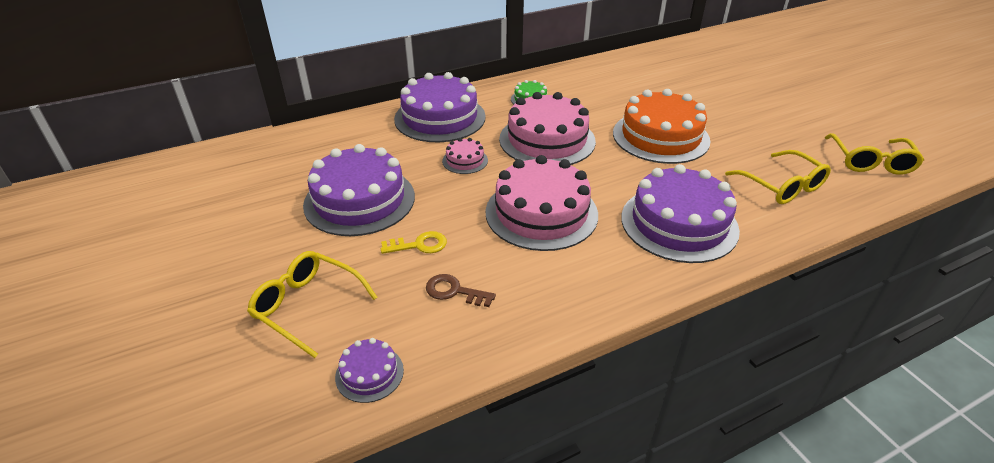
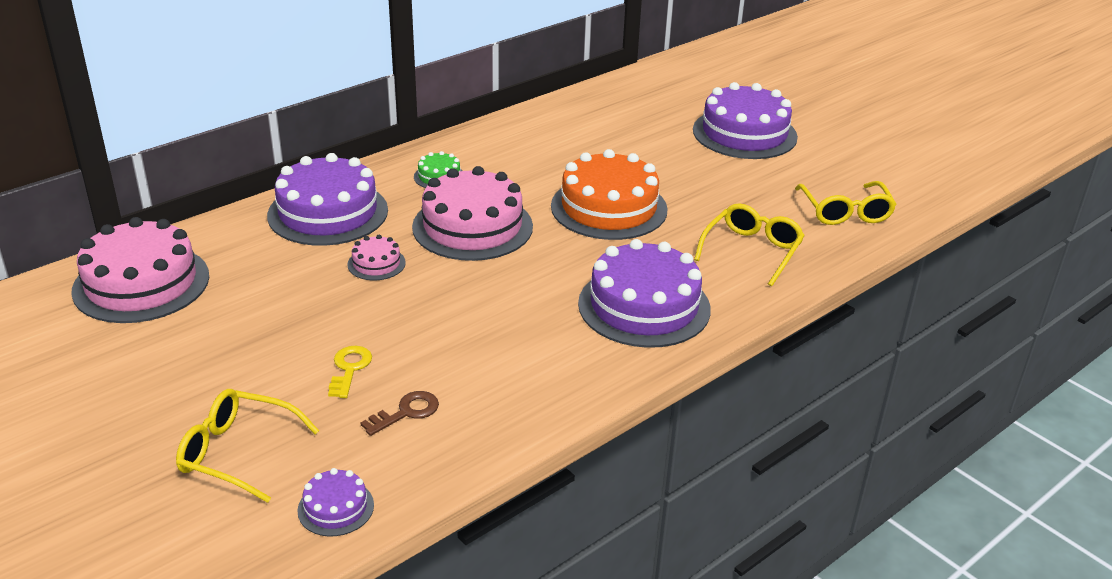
camera: 15 degrees left, 5 degrees down
purple cake [303,144,415,236] -> purple cake moved to [693,82,798,159]
yellow key [381,231,447,254] -> yellow key turned 60 degrees counterclockwise [328,346,372,398]
brown key [426,274,496,307] -> brown key turned 135 degrees clockwise [360,391,439,436]
pink cake [486,155,598,251] -> pink cake moved to [71,217,209,323]
yellow glasses [725,150,831,204] -> yellow glasses turned 105 degrees counterclockwise [694,203,805,286]

